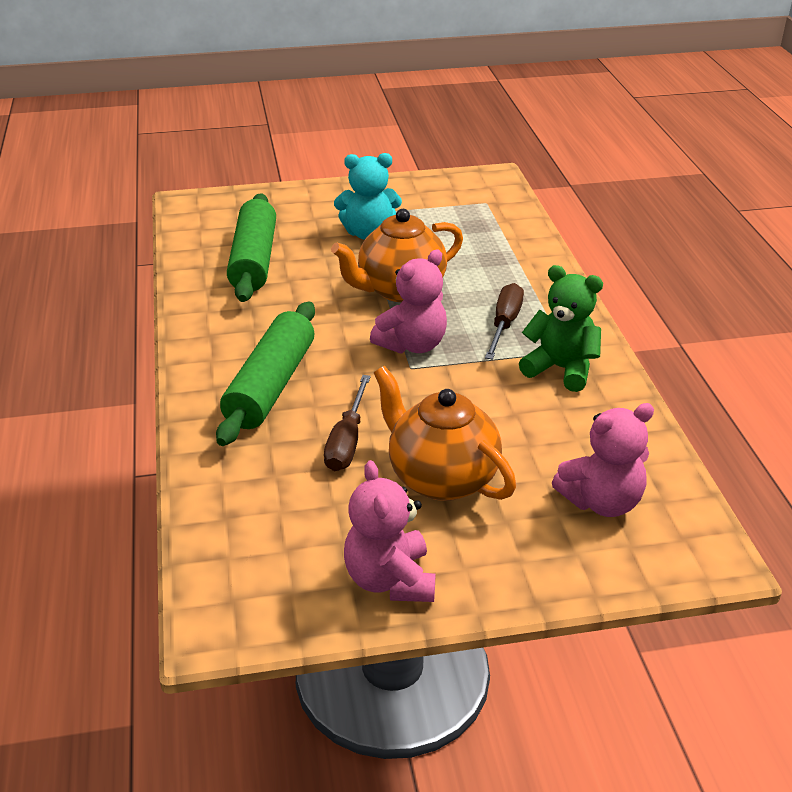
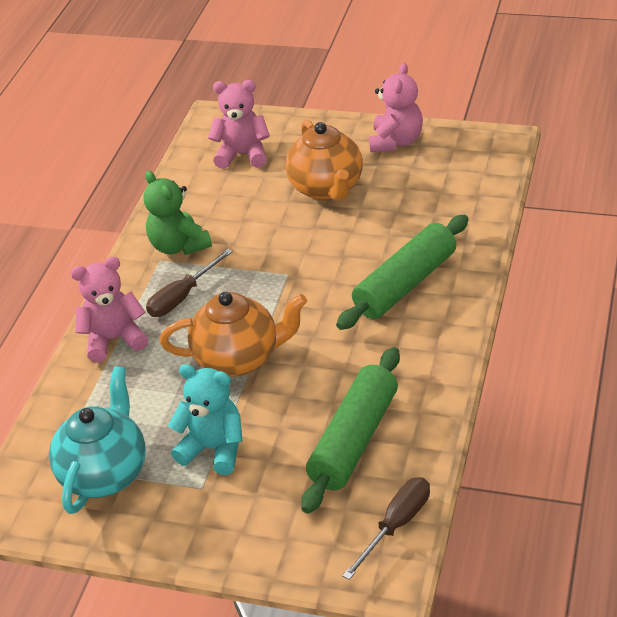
camera: 150 degrees left, 5 degrees up
brown screwdriver [324,375,371,471] -> brown screwdriver moved to [342,477,430,580]
pink teddy bear [370,249,447,354] -> pink teddy bear moved to [71,257,148,363]
none -> turquoise teapot [49,366,146,514]

